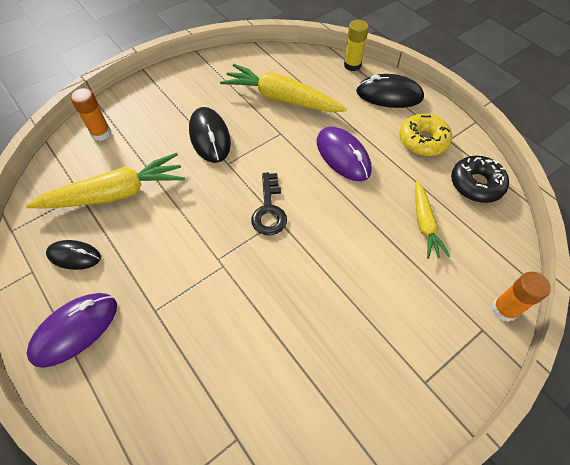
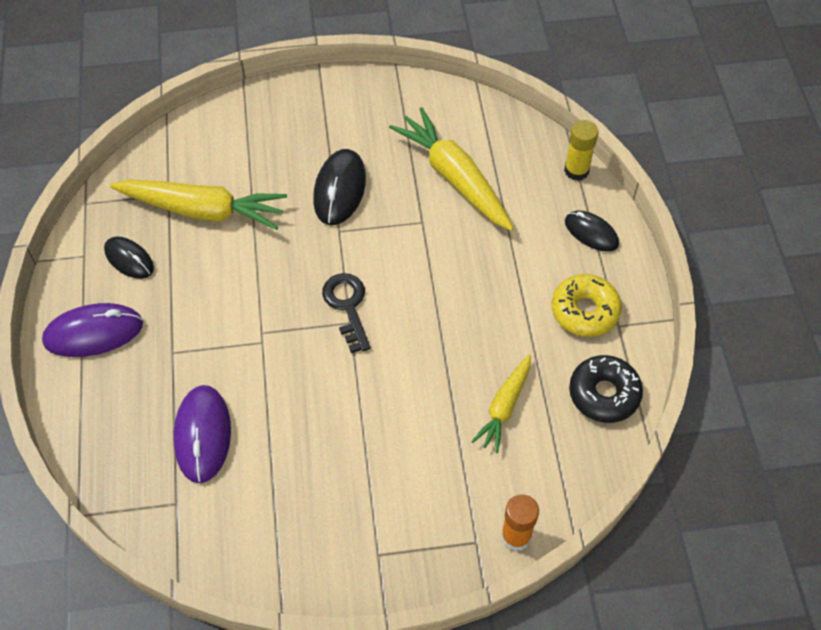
camera: 30 degrees right, 0 degrees up
orange glue stick [70,88,111,141] -> none
black key [251,172,287,235] -> black key turned 135 degrees clockwise [322,273,370,353]
purple mouse [317,127,372,181] -> purple mouse moved to [173,385,231,483]
black mouse [356,74,424,108] -> black mouse [565,210,619,252], size x0.65

